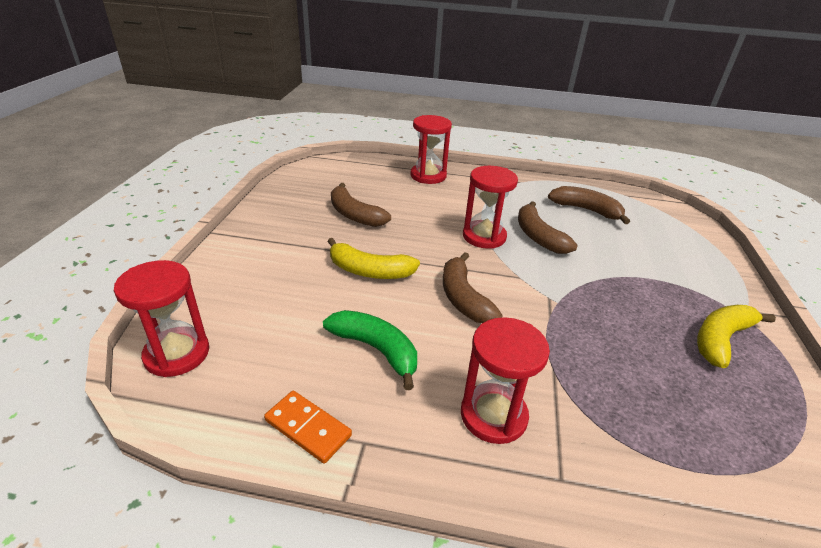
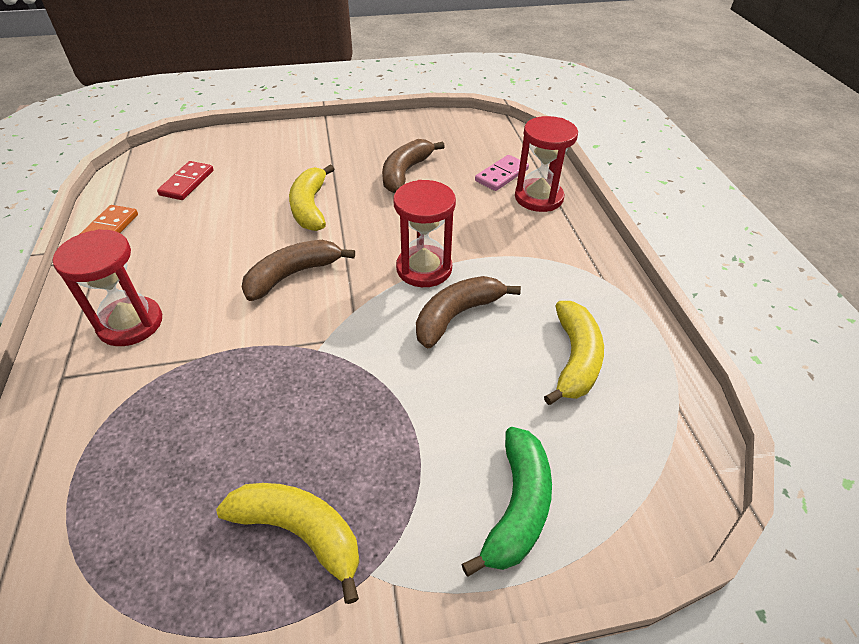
camera: 70 degrees right, 10 degrees up
red hourglass [114,260,209,377] -> none
green banana [323,310,417,390] -> green banana moved to [461,427,552,576]
brown banana [548,186,630,224] -> yellow banana [544,301,604,405]
none -> red domino [157,161,214,200]
none -> pink domino [475,155,529,191]

